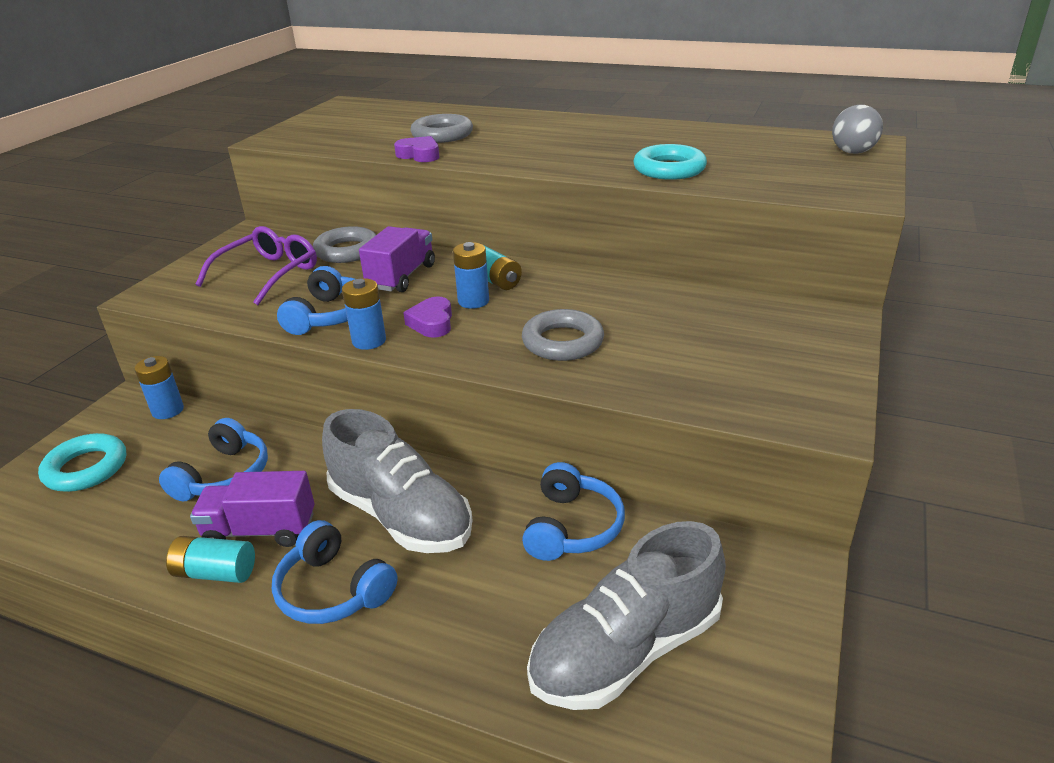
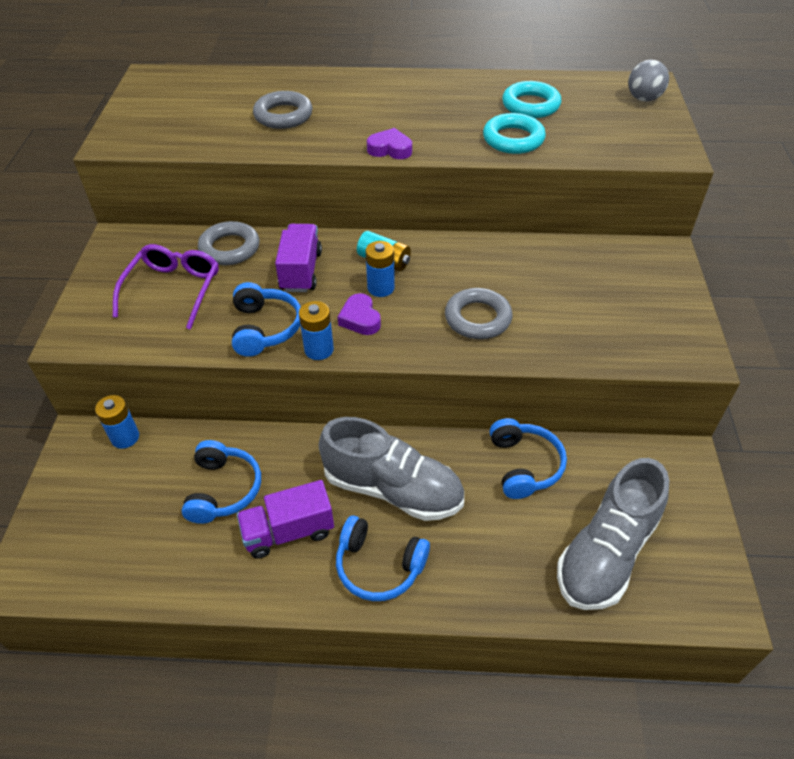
camera: 20 degrees left, 15 degrees up
turquoise ring [38,433,126,492] -> turquoise ring moved to [502,81,561,118]
turquoise battery [166,536,255,583] -> none
purple heart [394,136,439,162] -> purple heart moved to [367,128,412,159]

